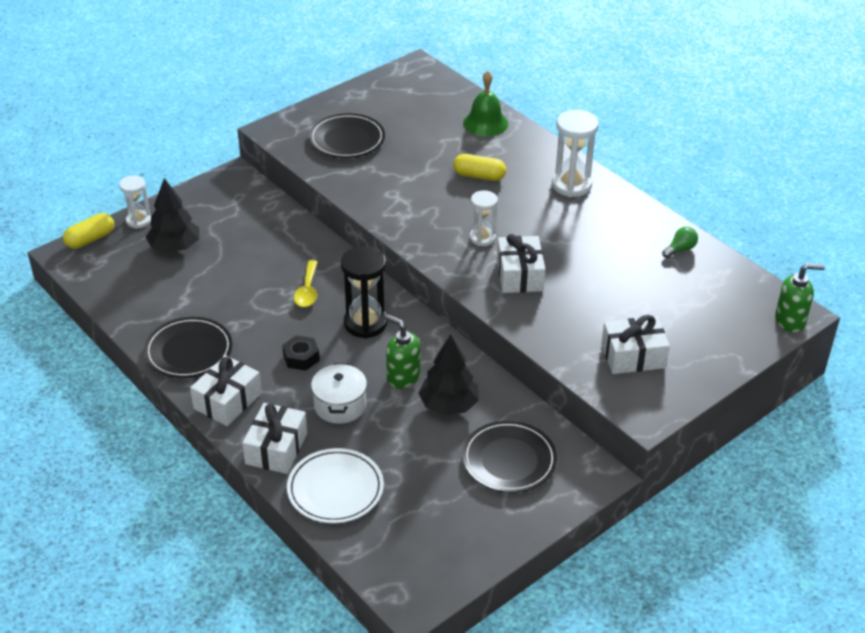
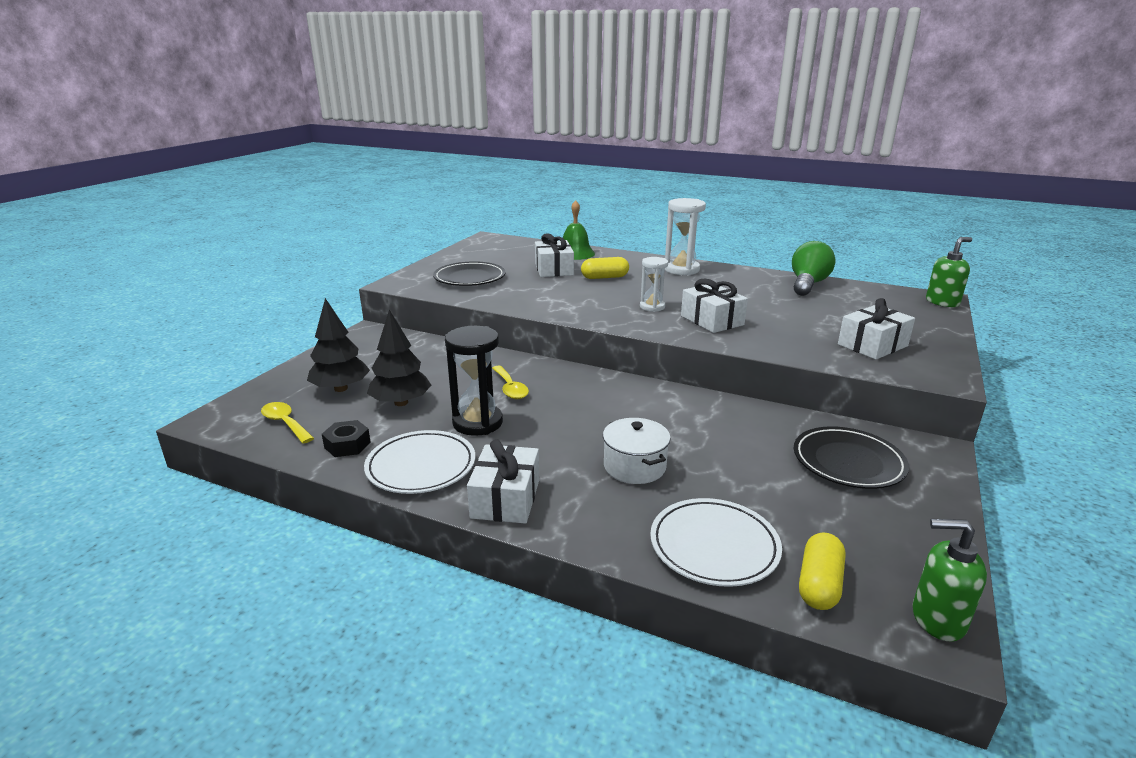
camera: 25 degrees left, 15 degrees down
yellow capsule [63,213,114,249] -> yellow capsule moved to [799,532,846,610]
white hourglass [119,175,151,229] -> none
black plate [144,317,232,378] -> white plate [364,430,475,494]
white gift [242,403,307,474] -> white gift moved to [535,233,574,277]
black nut [282,335,320,371] -> black nut moved to [322,420,371,457]
black hourglass [341,246,387,339] -> black hourglass moved to [445,326,503,436]
green soap dispenser [386,315,420,388] -> green soap dispenser moved to [912,519,987,642]
black tree [418,334,479,415] -> black tree moved to [367,310,431,406]
green light bulb [662,227,698,258] -> green light bulb [792,241,835,296], size x2.02
none -> yellow spoon [261,402,314,444]

